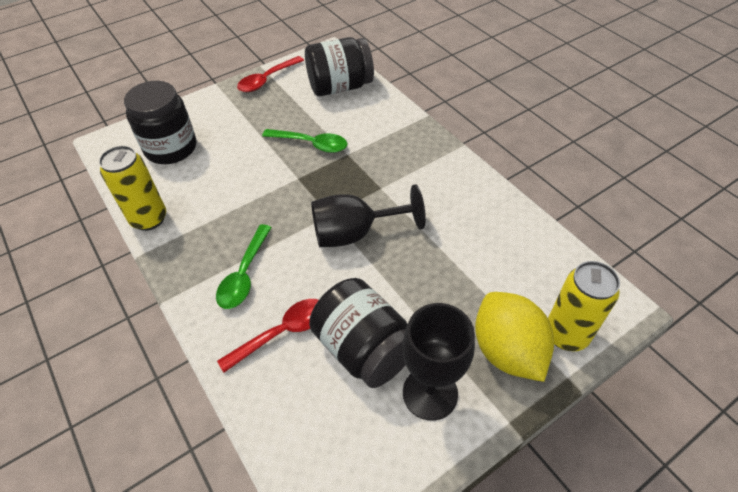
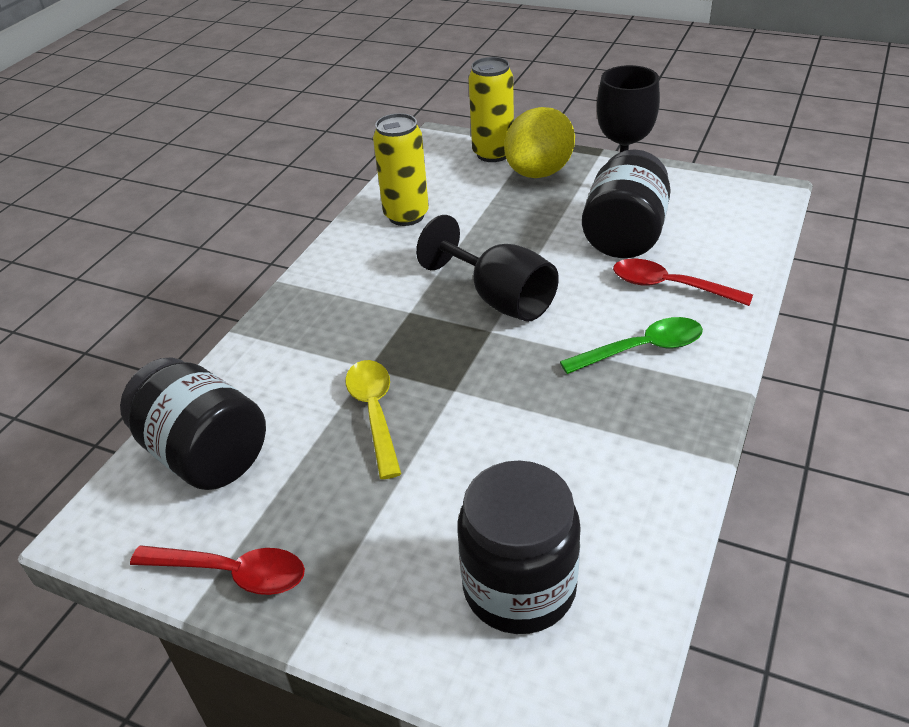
camera: 120 degrees left, 10 degrees down
yellow can [99,145,166,231] -> yellow can moved to [373,113,429,226]
green spoon [262,129,348,153] -> yellow spoon [345,360,402,479]

